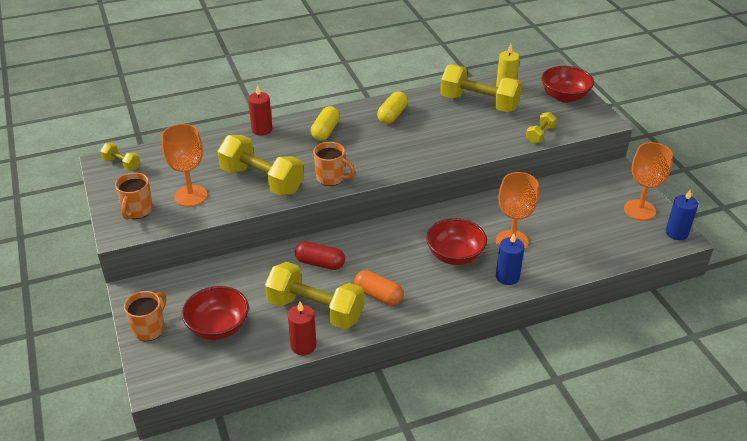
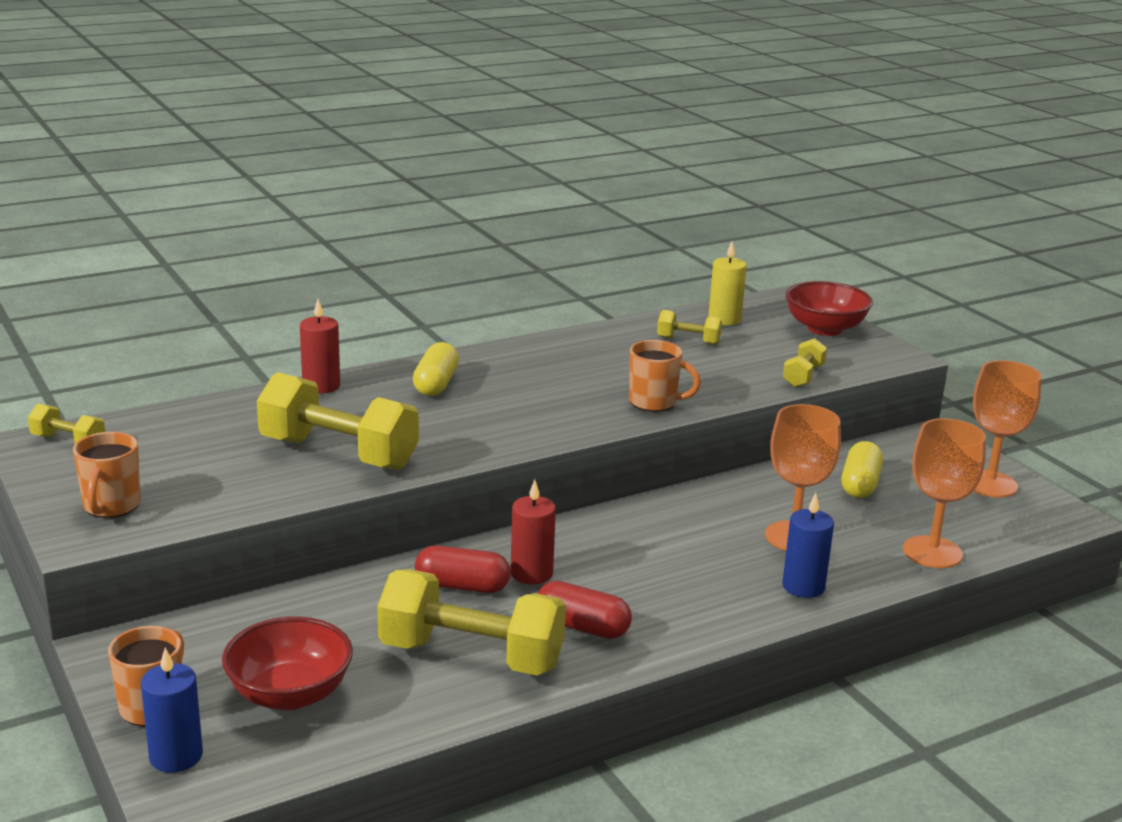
camera: 10 degrees left, 15 degrees down
orange goblet [162,124,207,207] -> orange goblet moved to [903,418,986,568]
red candle [288,302,316,355] -> red candle moved to [511,480,556,584]
orange mug [313,142,355,186] -> orange mug moved to [629,340,701,412]
orange capsule [354,270,403,305] -> red capsule [537,581,632,639]
yellow capsule [377,91,408,124] -> yellow capsule moved to [841,441,883,498]
red bowl [426,218,487,265] -> none
yellow dumbbell [440,64,522,112] -> yellow dumbbell [657,310,722,345], size x0.48
blue candle [665,189,698,240] -> blue candle moved to [141,648,203,772]

